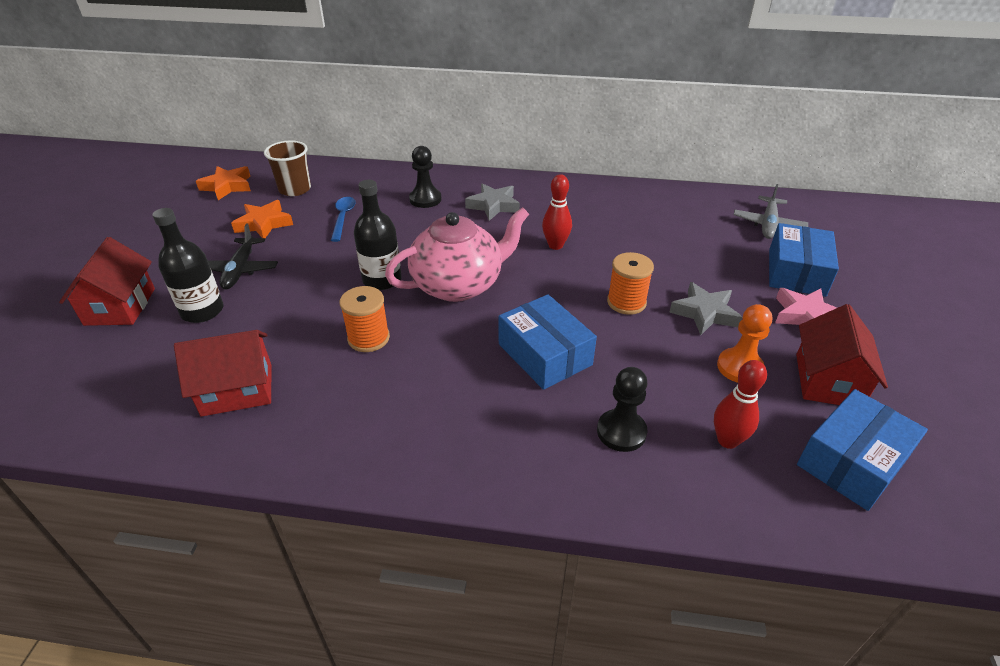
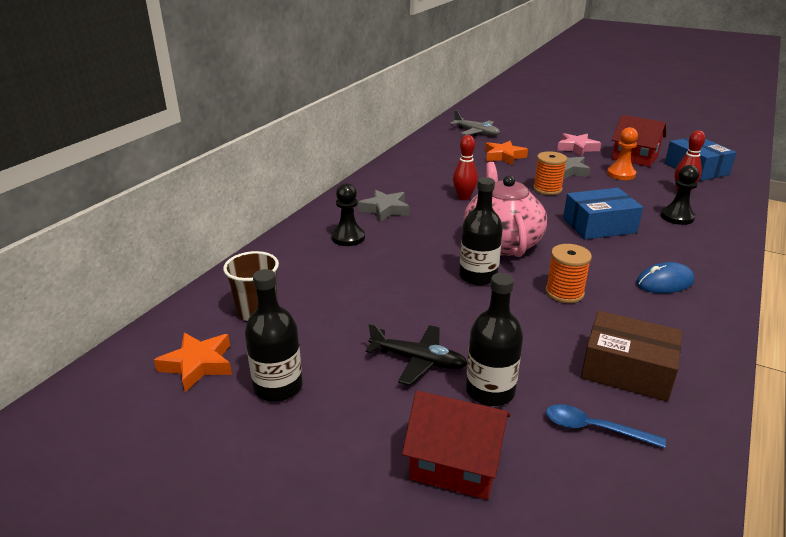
camera: 70 degrees left, 10 degrees down
red house [174,330,272,417] -> brown box [581,311,682,402]
orange star [231,200,293,238] -> orange star moved to [485,141,528,165]
blue spoon [331,197,356,242] -> blue spoon moved to [546,404,666,448]
blue box [769,223,839,297] -> none
none -> black bottle [245,269,303,402]
none -> blue mouse [636,262,694,293]

